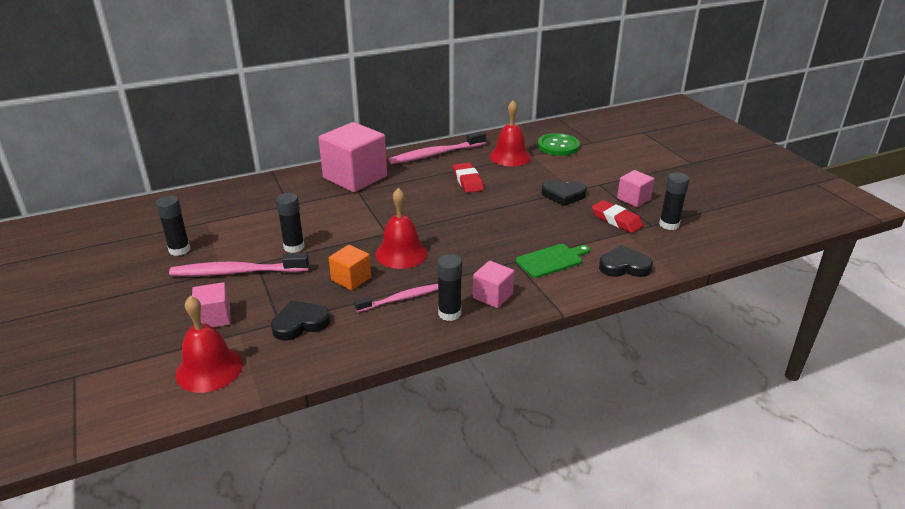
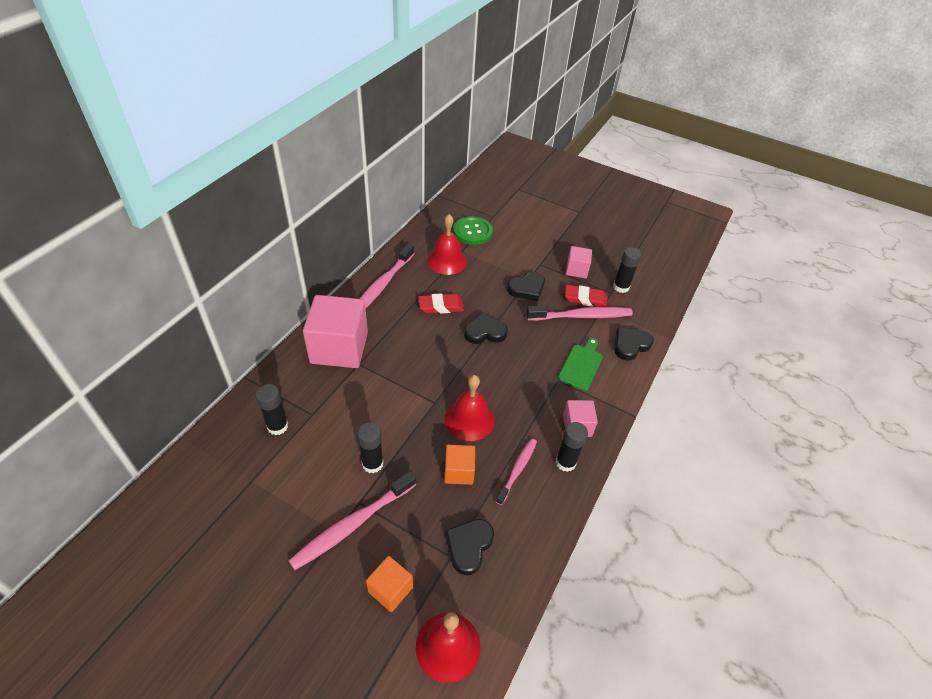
camera: 40 degrees left, 15 degrees up
black glue stick [156,195,190,256] -> black glue stick moved to [256,384,288,435]
pink cube [192,282,231,327] -> orange cube [366,556,413,612]
red eraser [453,163,484,193] -> red eraser turned 45 degrees counterclockwise [418,294,464,314]
none -> black heart [464,312,508,344]
none -> pink toothbrush [526,306,633,321]

